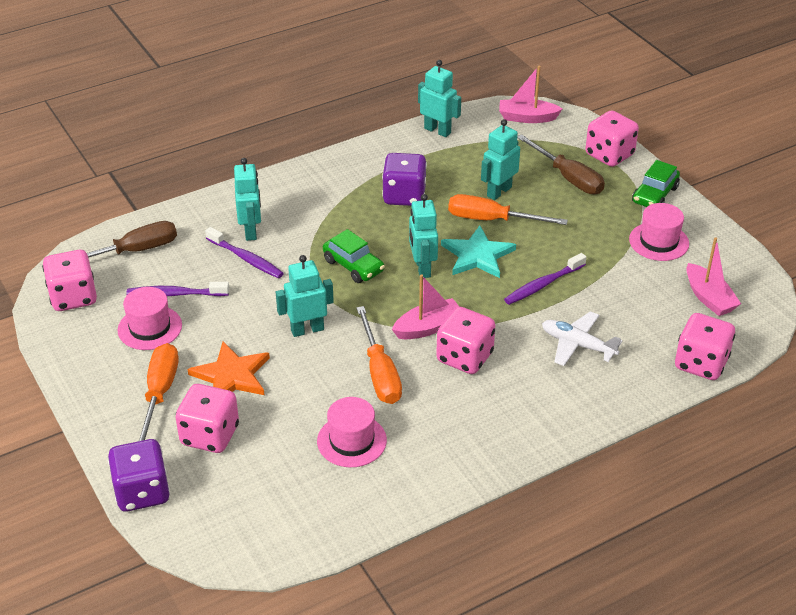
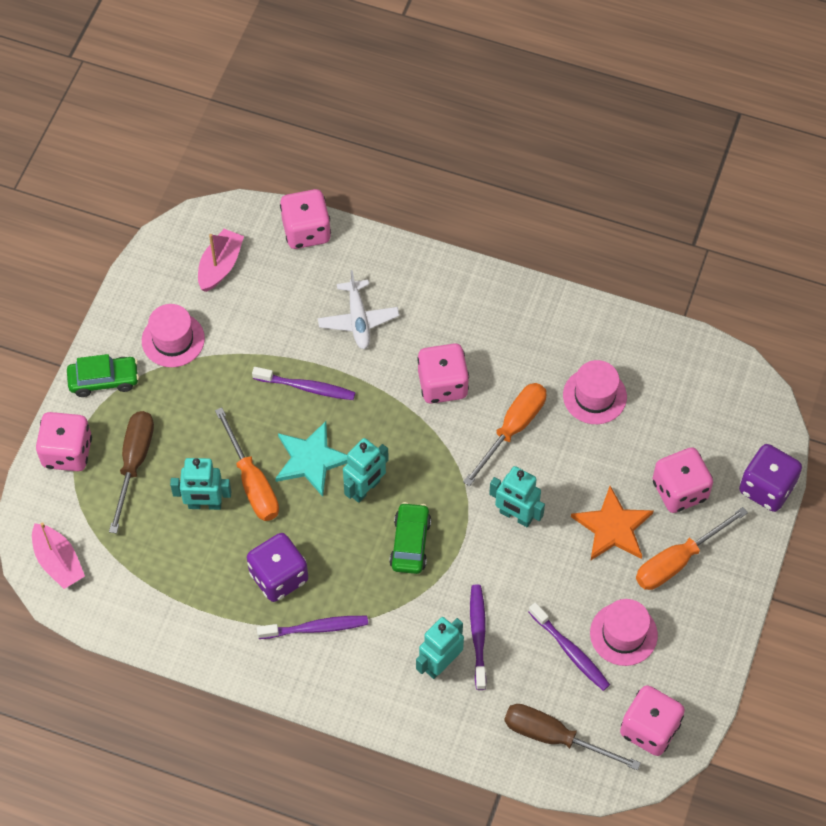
camera: 130 degrees left, 20 degrees up
pink boat [392,274,459,339] -> none
turquoise robot [418,60,461,137] -> none
none -> purple toothbrush [257,616,368,639]

